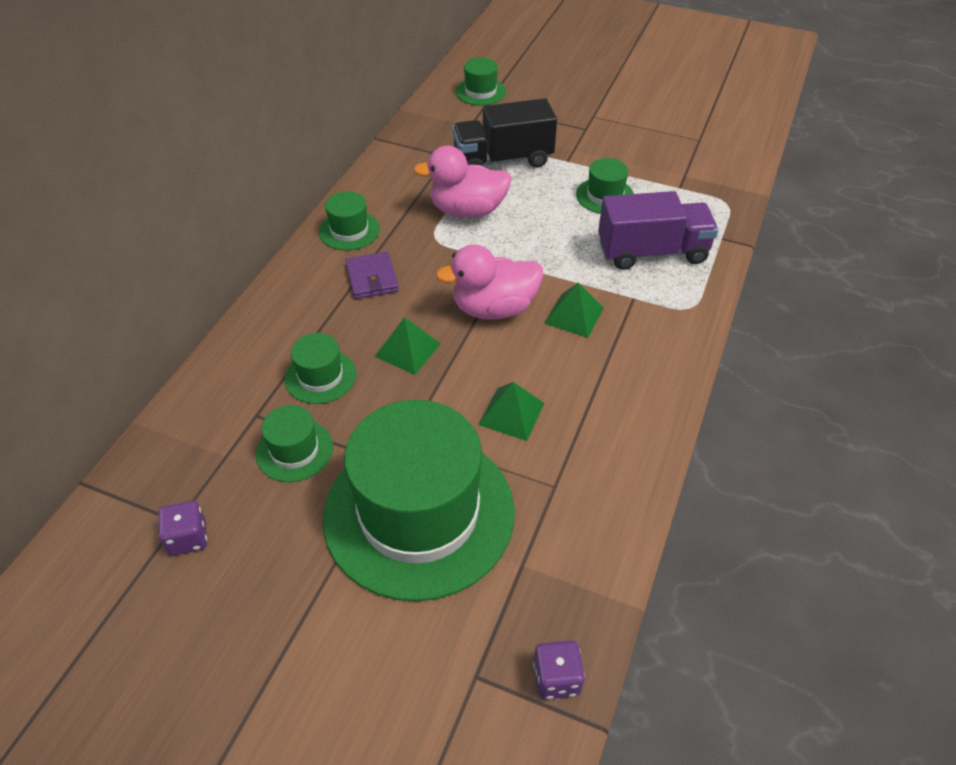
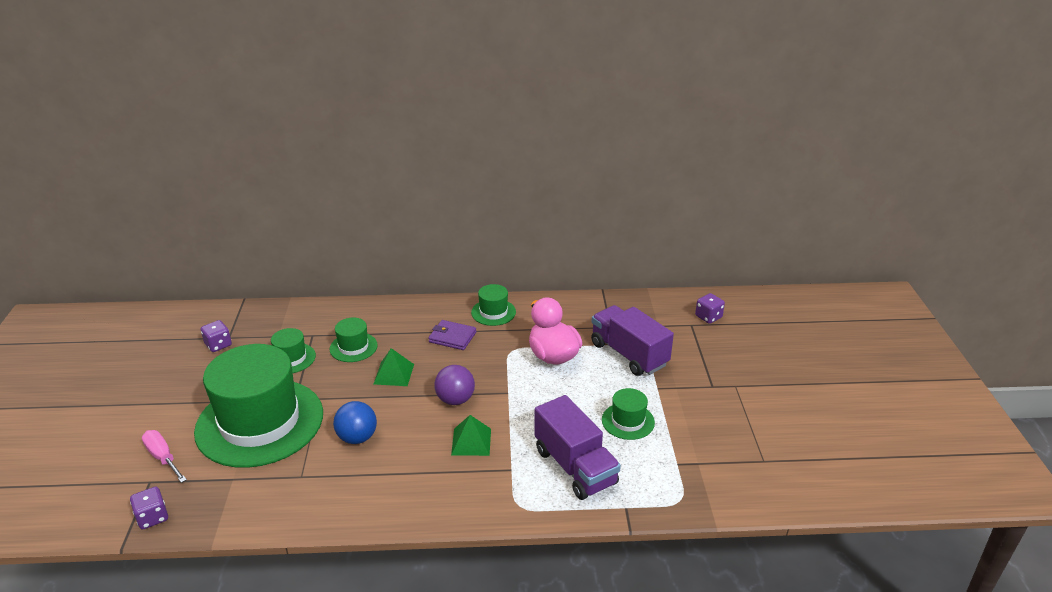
camera: 65 degrees right, 15 degrees down
purple wallet [345,251,399,299] -> purple wallet turned 60 degrees clockwise [428,320,476,350]
pink duck [436,244,543,320] -> purple ball [434,365,475,405]
black truck [452,98,557,168] -> purple truck [591,305,674,376]
green hat [456,58,506,106] -> purple dice [695,293,725,324]
green pyramid [479,382,544,441] -> blue ball [333,401,377,444]
none -> pink screwdriver [142,430,187,483]

